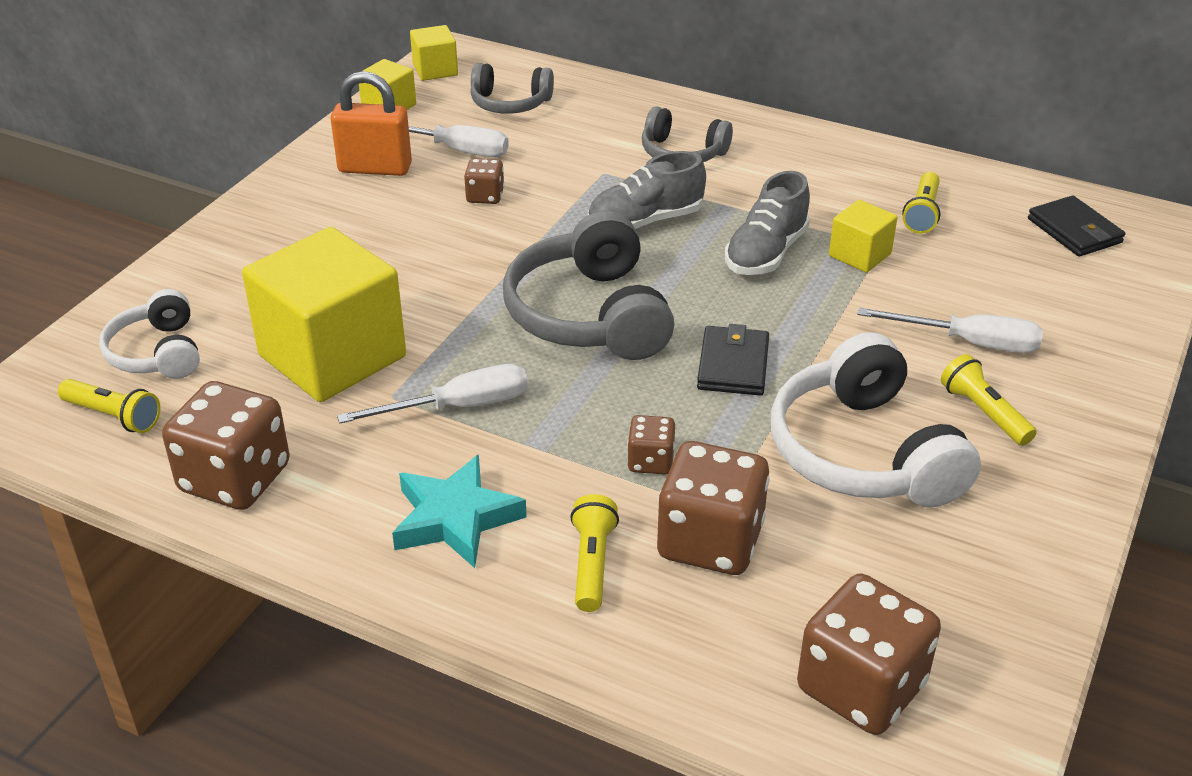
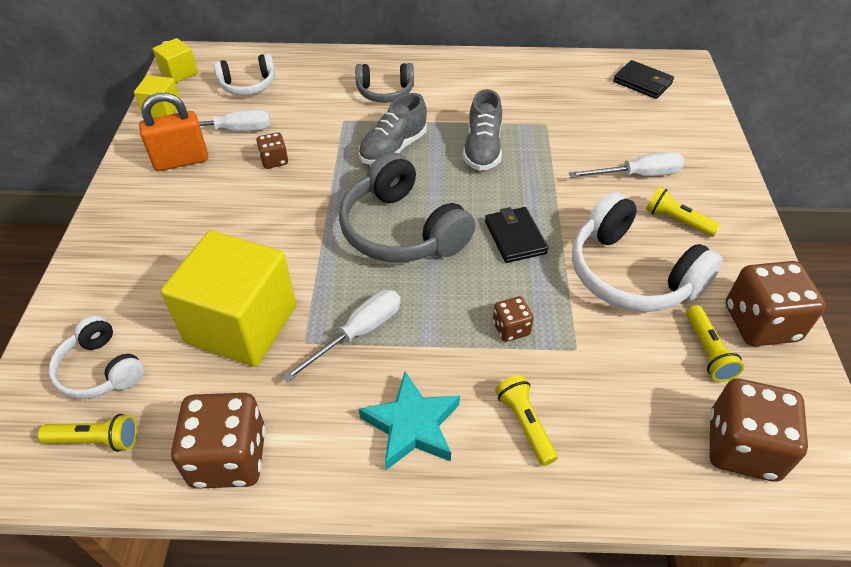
camera: 25 degrees left, 10 degrees up
grey headphones [470,63,554,114] -> white headphones [214,53,275,95]
brown dice [657,441,769,575] -> brown dice moved to [726,261,826,346]
yellow cube [829,200,898,273] -> none
yellow flashlight [902,172,941,234] -> yellow flashlight moved to [686,305,744,382]

